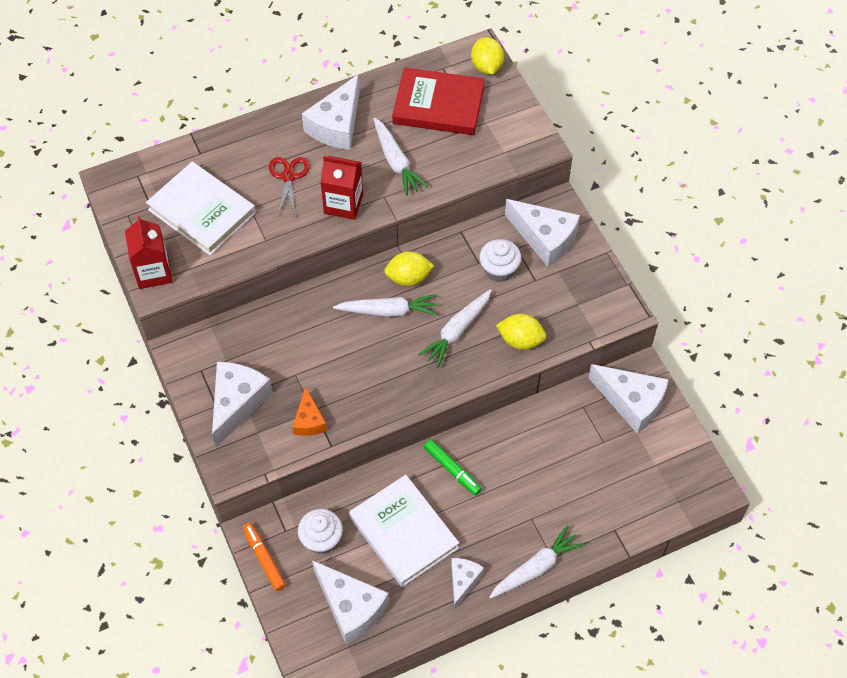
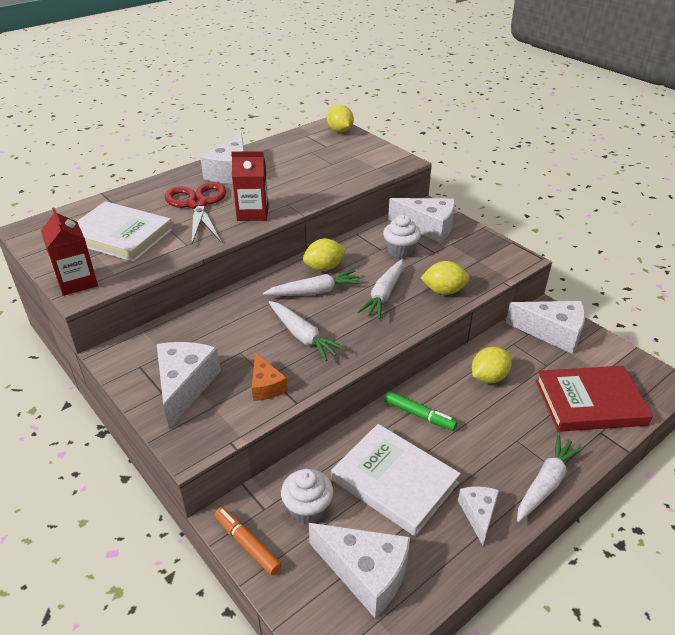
camera: 15 degrees left, 20 degrees down
red scissors [269,157,310,218] -> red scissors [165,182,226,244], size x1.66
white carrot [373,118,428,195] -> white carrot moved to [269,301,346,361]
red book [392,67,485,135] -> red book moved to [536,366,653,432]
none -> yellow lemon [472,347,512,383]

